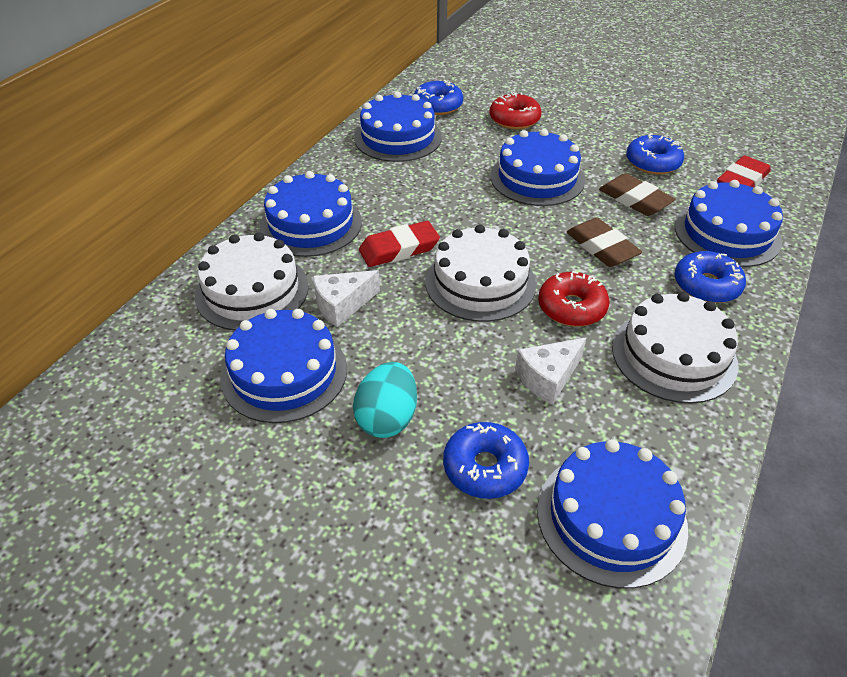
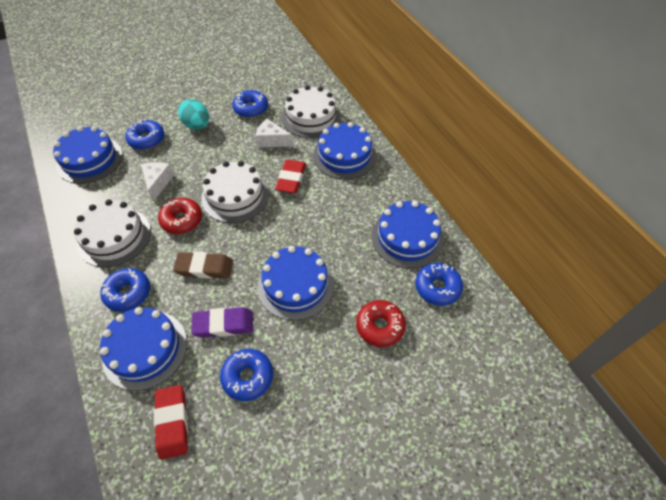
camera: 125 degrees right, 10 degrees up
blue cake [221,309,347,423] -> blue donut [232,90,268,118]
white cheese [313,270,380,327] -> white cheese turned 75 degrees counterclockwise [256,119,293,148]
brown eraser [599,173,675,216] -> purple eraser [191,307,253,338]

